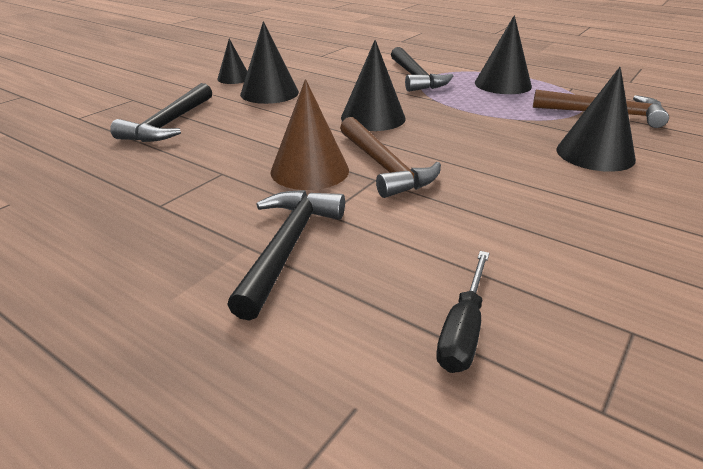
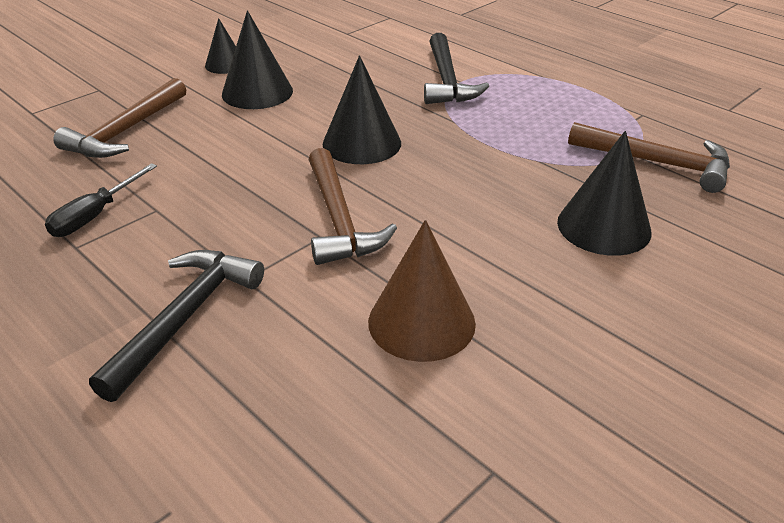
camera: 10 degrees right, 5 degrees up
black hammer [110,83,212,142] -> brown hammer [53,78,186,158]
brown cone [270,79,349,190] -> brown cone moved to [368,220,476,362]
black screwdriver [436,251,489,373] -> black screwdriver moved to [45,163,157,237]
black cone [475,15,532,94] -> none

